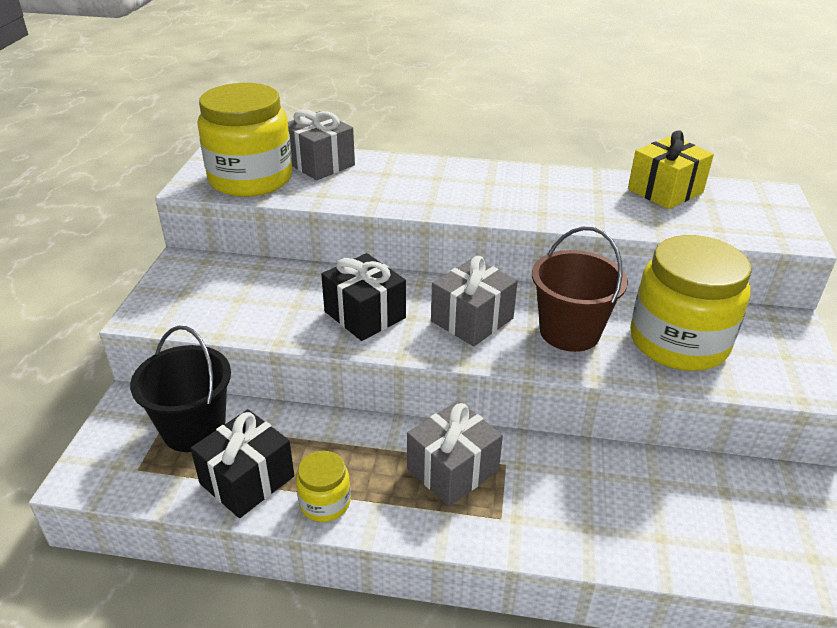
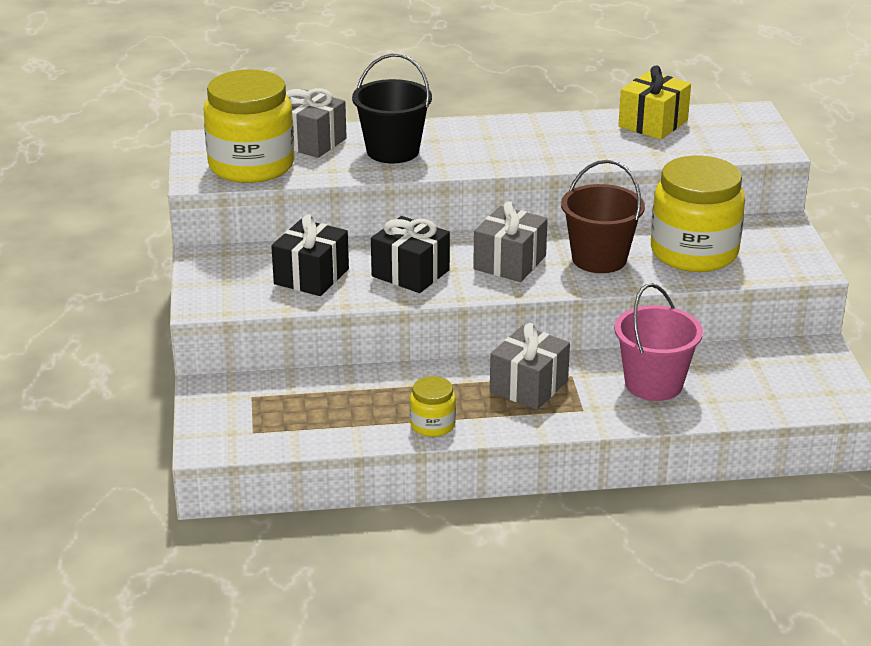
camera: 15 degrees left, 5 degrees down
black bucket [130,326,231,452] -> black bucket moved to [352,54,432,163]
black gift [190,409,294,518] -> black gift moved to [271,214,349,296]
none -> pink bucket [614,283,703,401]

